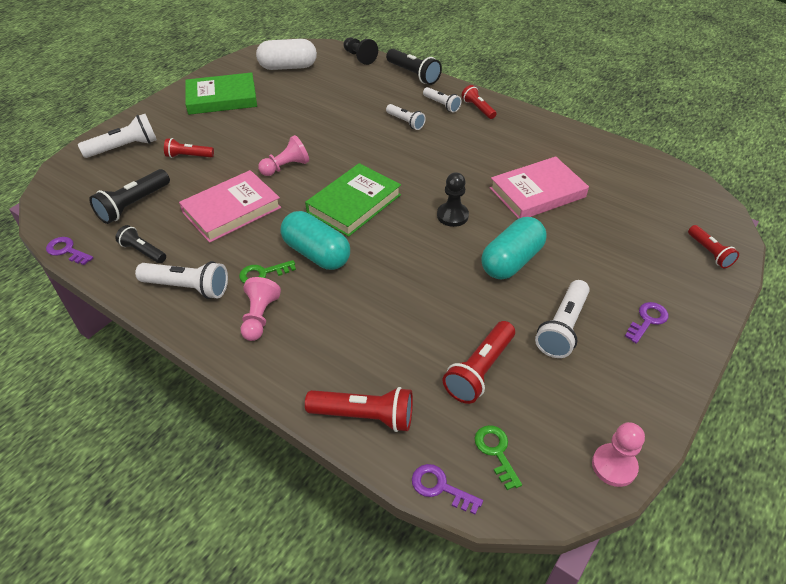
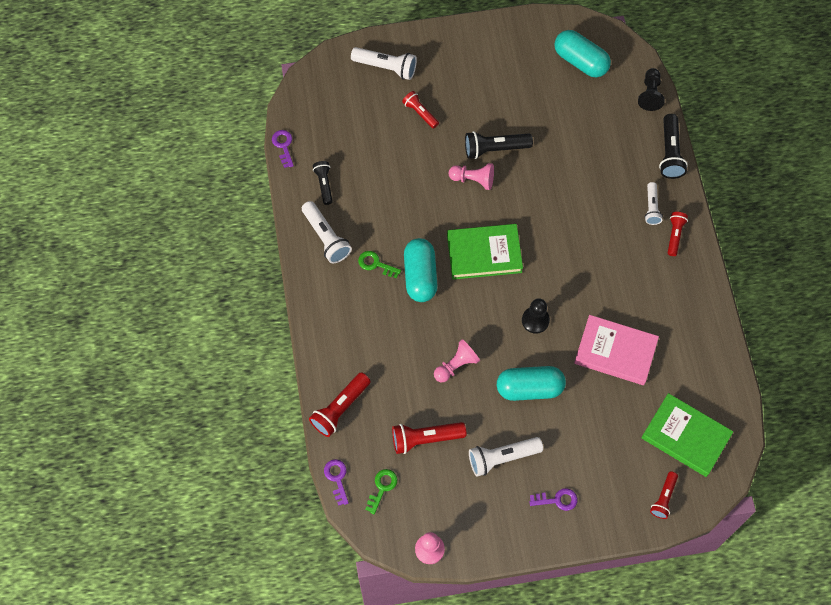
camera: 45 degrees right, 20 degrees up
black flashlight [89,169,170,224] -> black flashlight moved to [465,131,533,159]
pink book [179,170,281,243] -> none
green book [185,72,257,115] -> green book moved to [641,393,733,477]
pink pawn [241,277,281,341] -> pink pawn moved to [434,339,480,382]
white capsule [256,39,317,70] -> turquoise capsule [554,30,611,77]
red flashlight [305,387,413,432] -> red flashlight turned 75 degrees clockwise [309,372,371,437]
white flashlight [386,104,426,130] -> none

